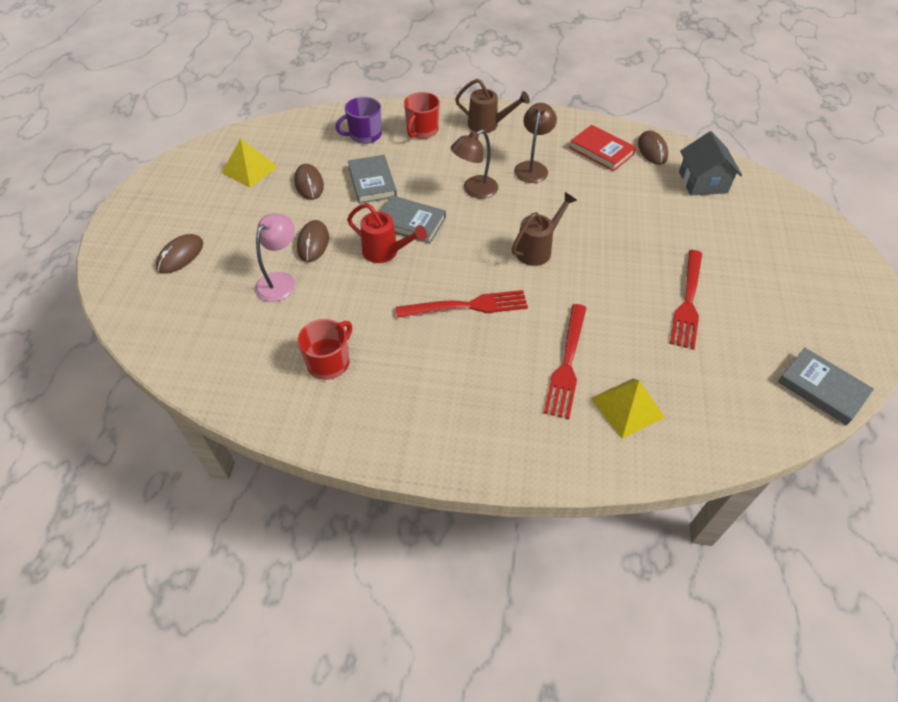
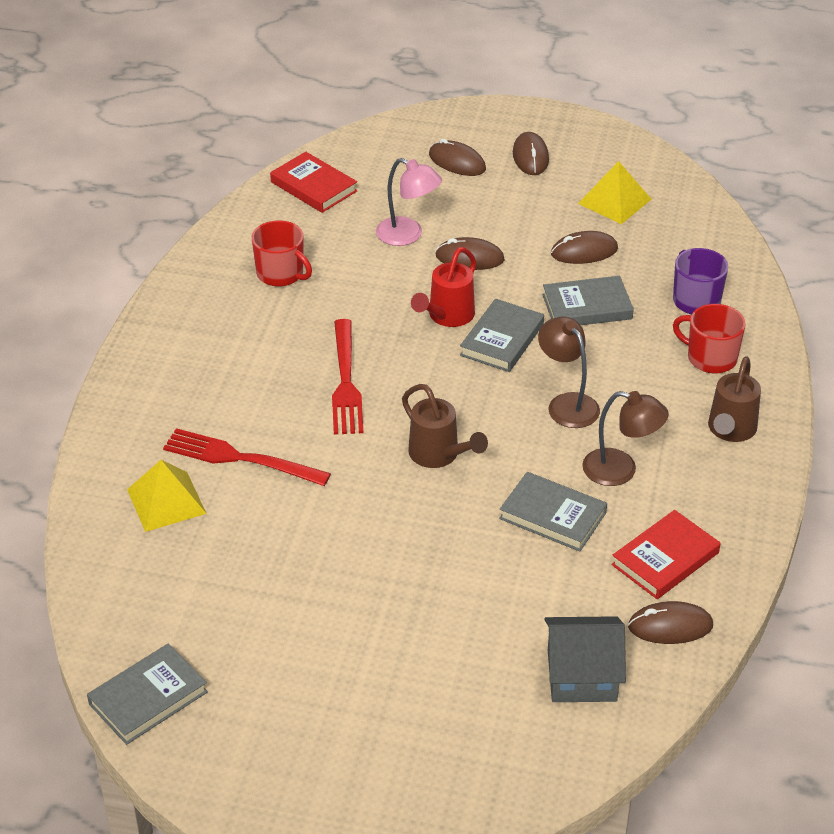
camera: 95 degrees right, 10 degrees down
red fork [670,250,702,350] -> none
none -> red book [270,152,358,213]
none -> grey book [499,472,607,552]
none -> brown mouse [513,132,549,175]

